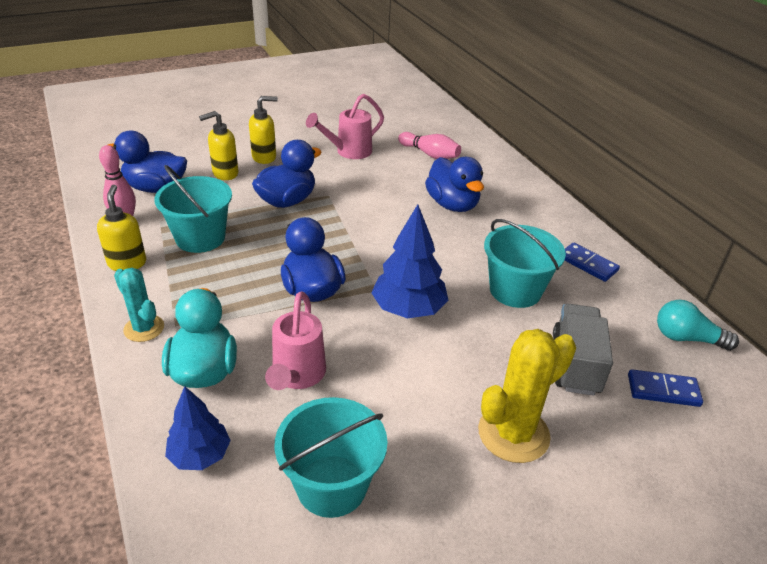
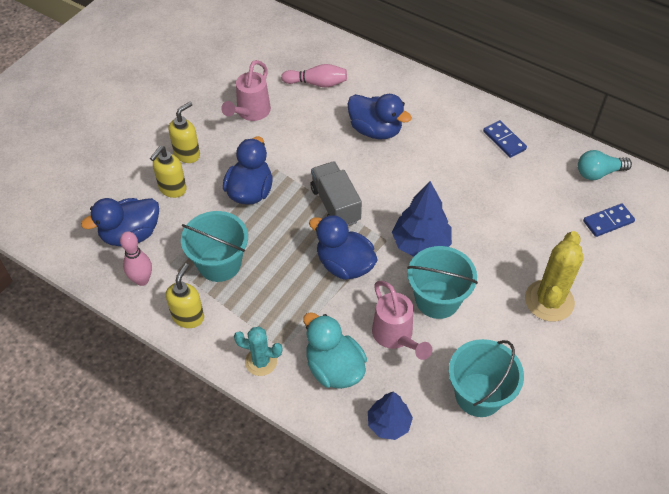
camera: 30 degrees left, 15 degrees up
yellow soap dispenser [97,185,146,271] -> yellow soap dispenser turned 60 degrees clockwise [166,263,204,328]
turquoise bucket [484,219,566,308] -> turquoise bucket moved to [407,246,478,319]
grey truck [553,304,613,396] -> grey truck moved to [311,161,362,226]
blue domino [564,243,620,282] -> blue domino turned 45 degrees clockwise [483,120,527,158]

